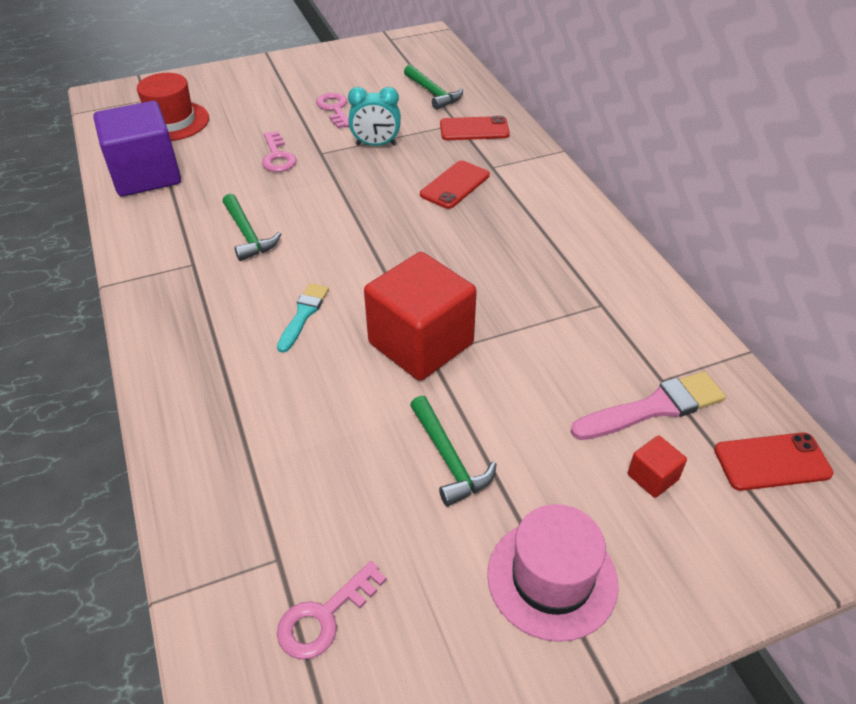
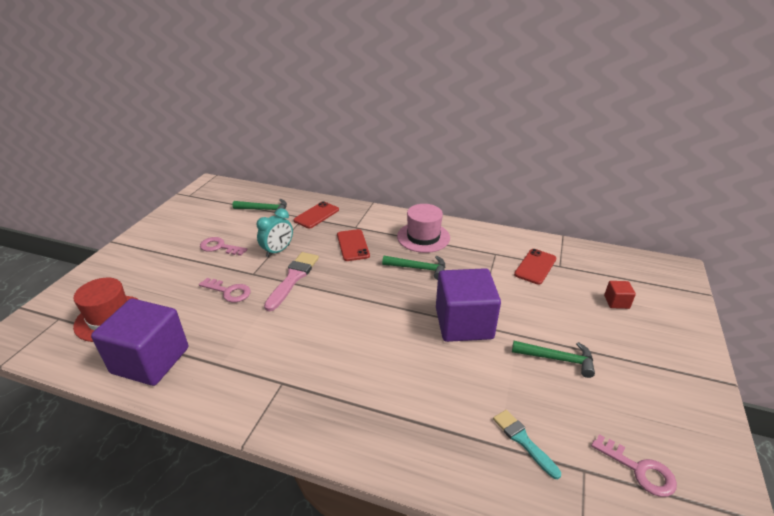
camera: 50 degrees left, 10 degrees down
green hammer [223,194,281,261] -> green hammer moved to [382,256,446,280]
turquoise brush [277,283,329,353] -> turquoise brush moved to [493,410,561,479]
pink key [277,561,387,660] -> pink key turned 45 degrees counterclockwise [591,434,677,497]
red cube [364,252,477,381] -> purple cube [436,268,501,342]
pink hat [487,504,619,642] -> pink hat moved to [397,204,450,253]
pink brush [571,371,726,440] -> pink brush moved to [264,252,319,311]
red phone [714,432,834,491] -> red phone moved to [514,249,556,285]

